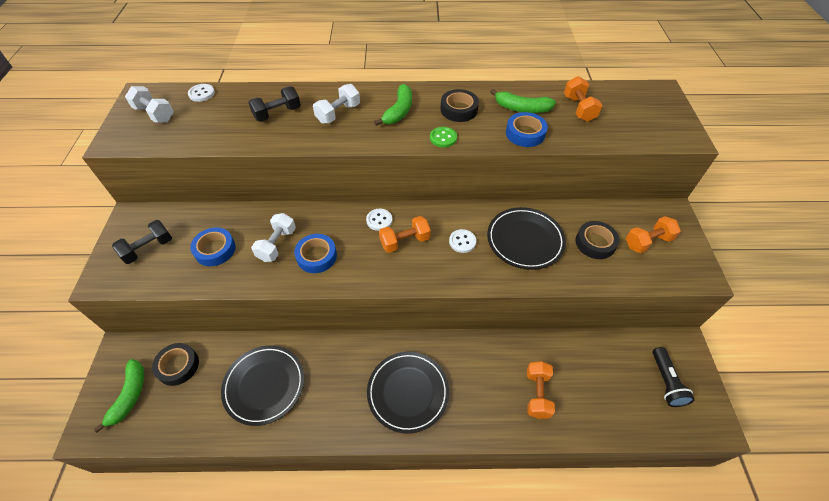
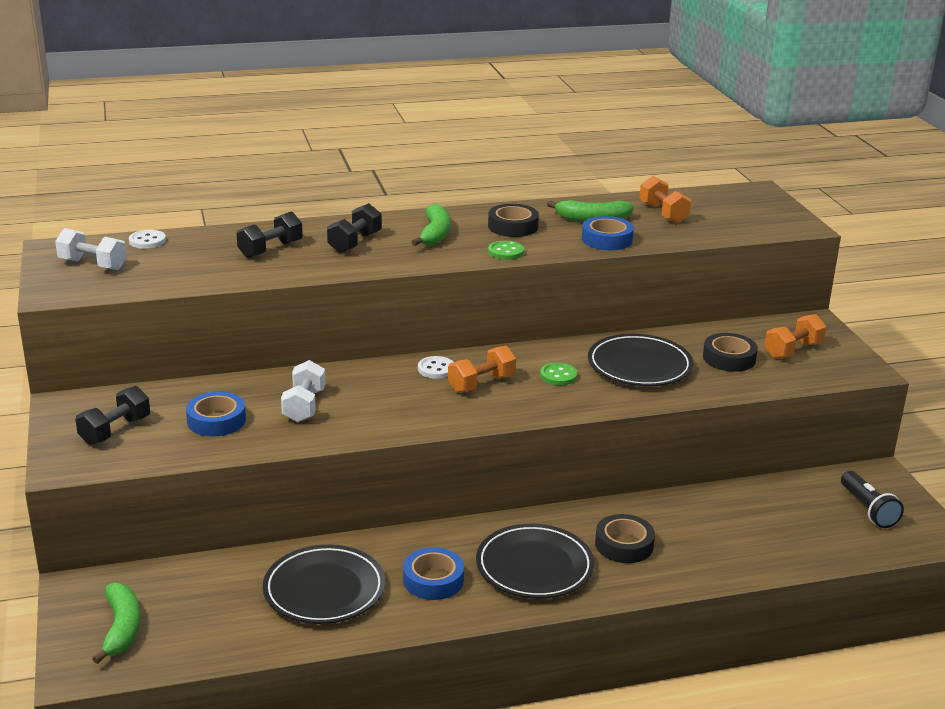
camera: 15 degrees left, 25 degrees down
black tape [152,343,199,386] -> black tape moved to [595,514,655,563]
blue tape [294,234,337,273] -> blue tape moved to [403,547,464,600]
white dumbbell [313,84,360,124] -> black dumbbell [327,203,382,253]
white button [449,229,476,253] -> green button [540,363,578,385]
orange dumbbell [527,361,555,419] -> none

